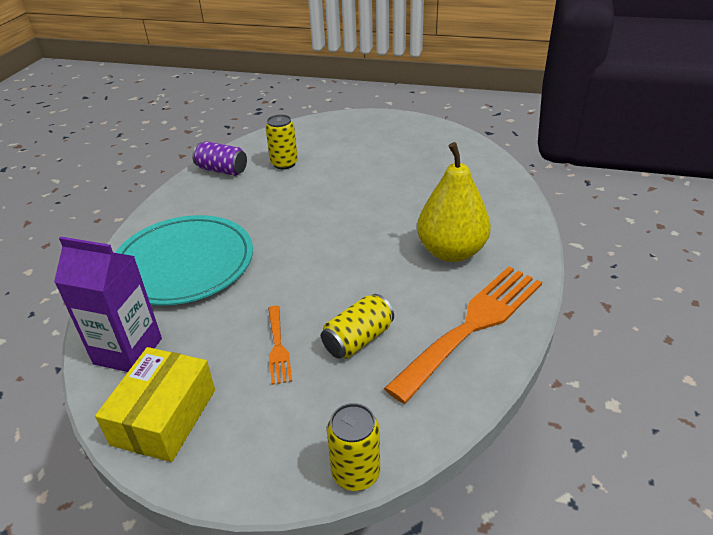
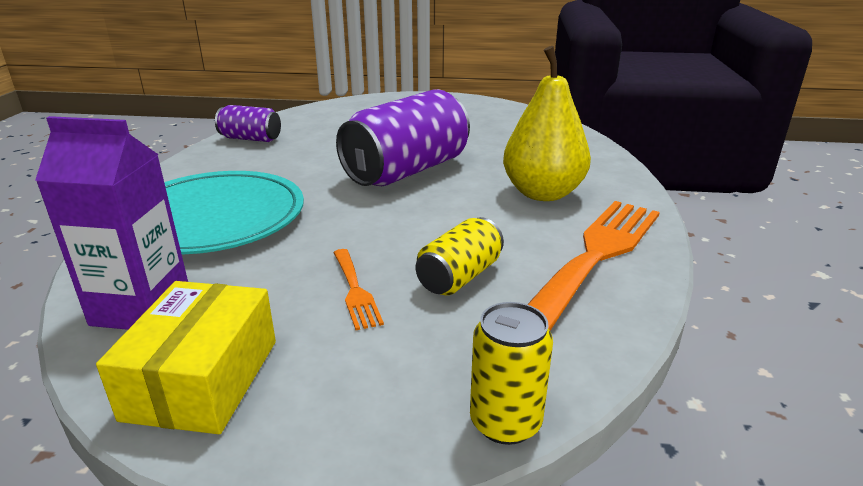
camera: 10 degrees left, 10 degrees down
yellow can [265,114,298,169] -> none
none -> purple can [336,89,470,186]

